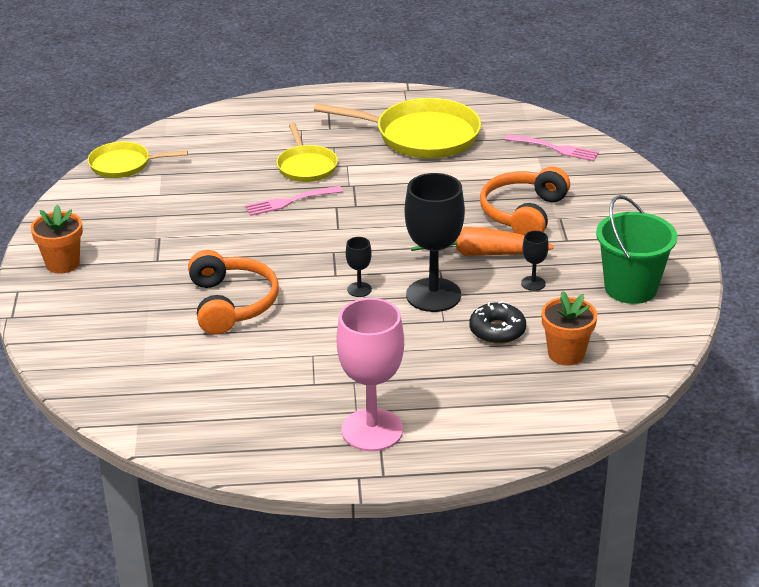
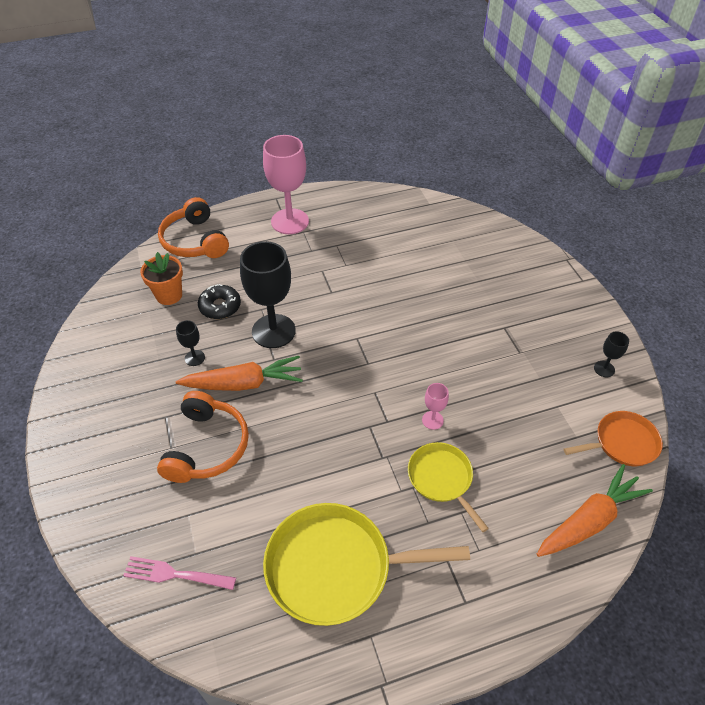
camera: 165 degrees right, 15 degrees up
orange flower pot [31,205,83,274] -> none
yellow pan [88,142,188,178] -> orange pan [564,411,663,466]
orange headphones [188,250,279,335] -> orange headphones moved to [158,197,229,258]
pink fork [245,186,343,216] -> pink goblet [422,383,449,430]
black goblet [346,237,372,297] -> black goblet moved to [594,331,629,377]
green bucket [596,195,677,304] -> none
none -> orange carrot [537,464,653,557]

